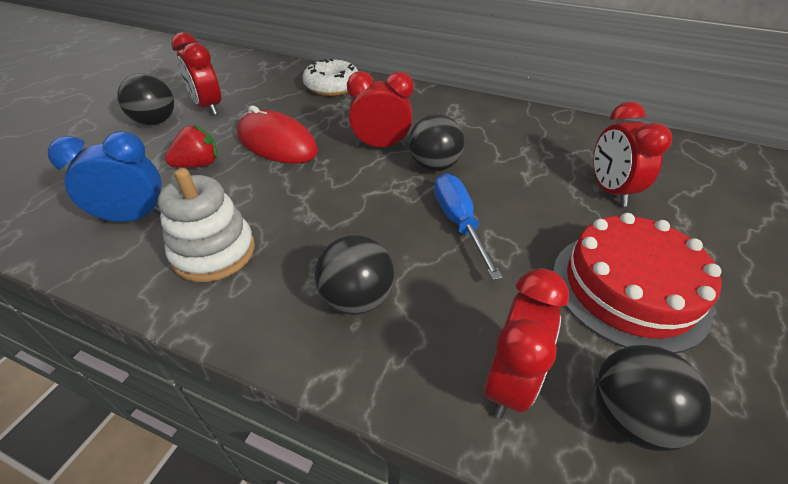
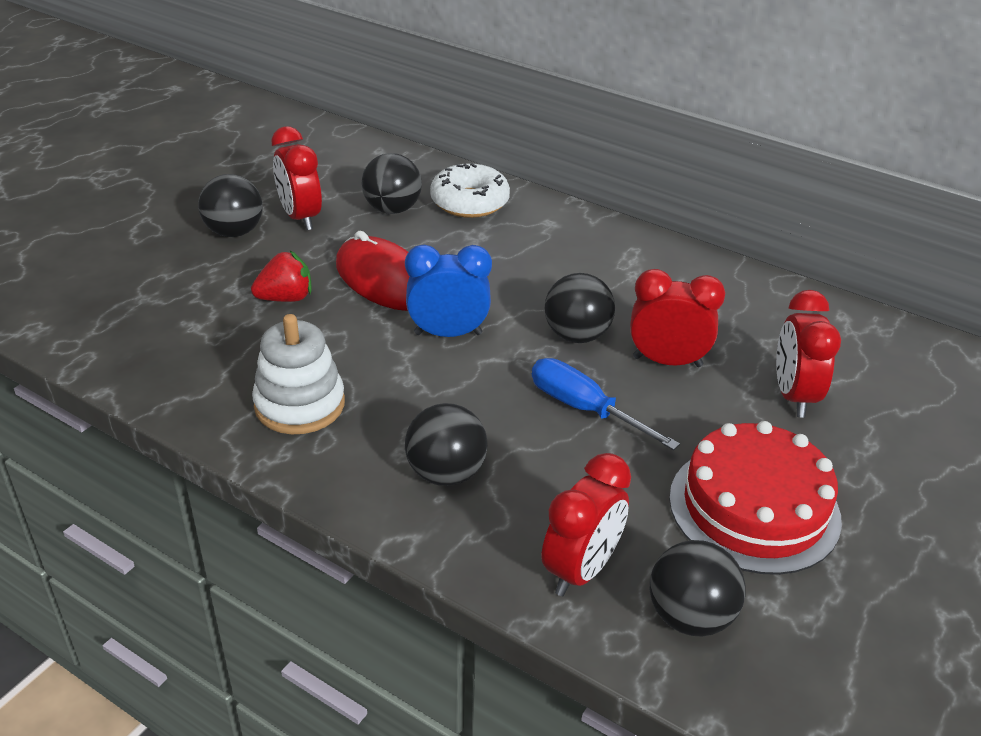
camera: 10 degrees right, 5 degrees down
blue clock [48,131,162,223] -> blue clock moved to [405,245,492,337]
red clock [347,71,414,147] -> red clock moved to [630,269,725,367]
blue screwdriver [434,173,503,280] -> blue screwdriver turned 45 degrees counterclockwise [532,358,680,450]
none -> black ball [361,153,422,214]

